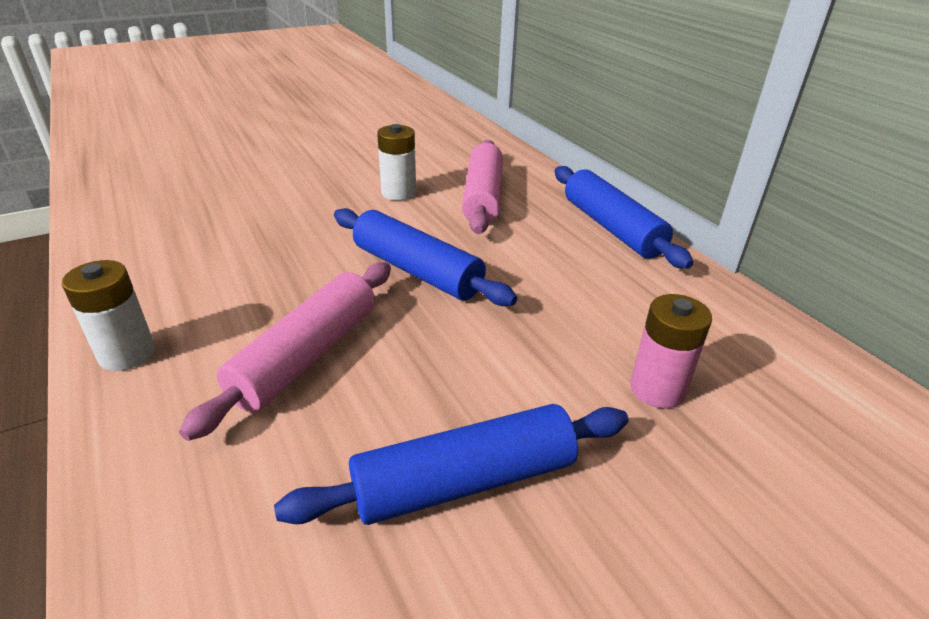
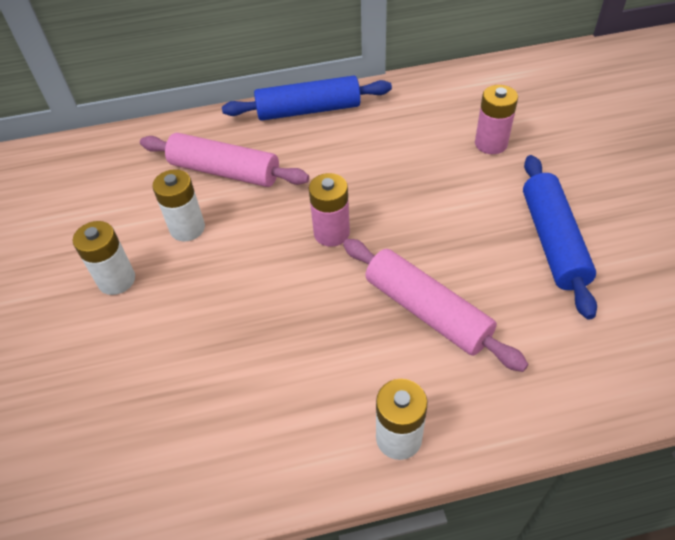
camera: 70 degrees left, 15 degrees up
blue rolling pin [334,208,517,306] -> pink battery [309,173,350,247]
none -> white battery [73,221,135,295]

